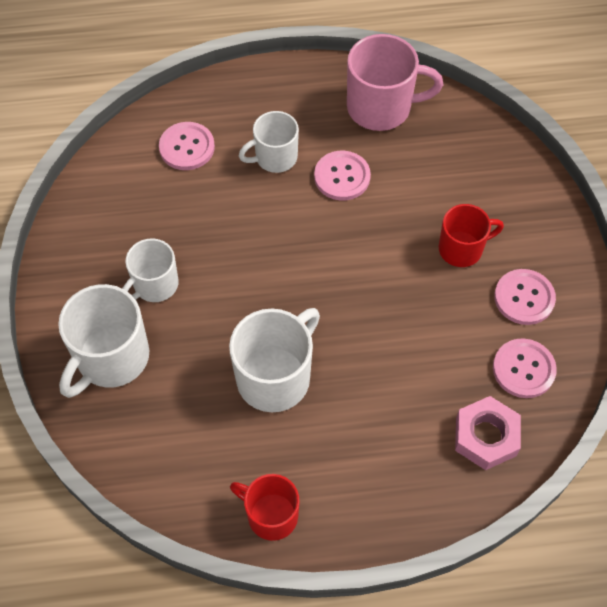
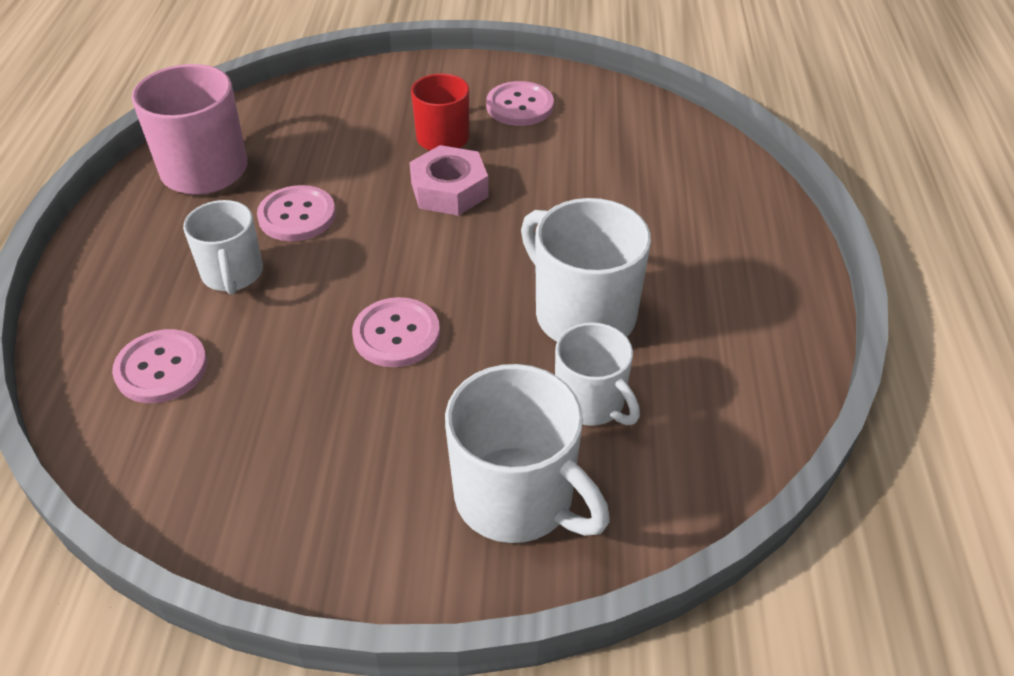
camera: 80 degrees left, 15 degrees down
white mug [122,238,179,302] -> white mug moved to [555,322,640,426]
red mug [230,474,299,541] -> none
pink nut [455,396,521,470] -> pink nut moved to [409,145,489,216]
pink button [493,338,557,398] -> pink button moved to [352,297,440,367]

